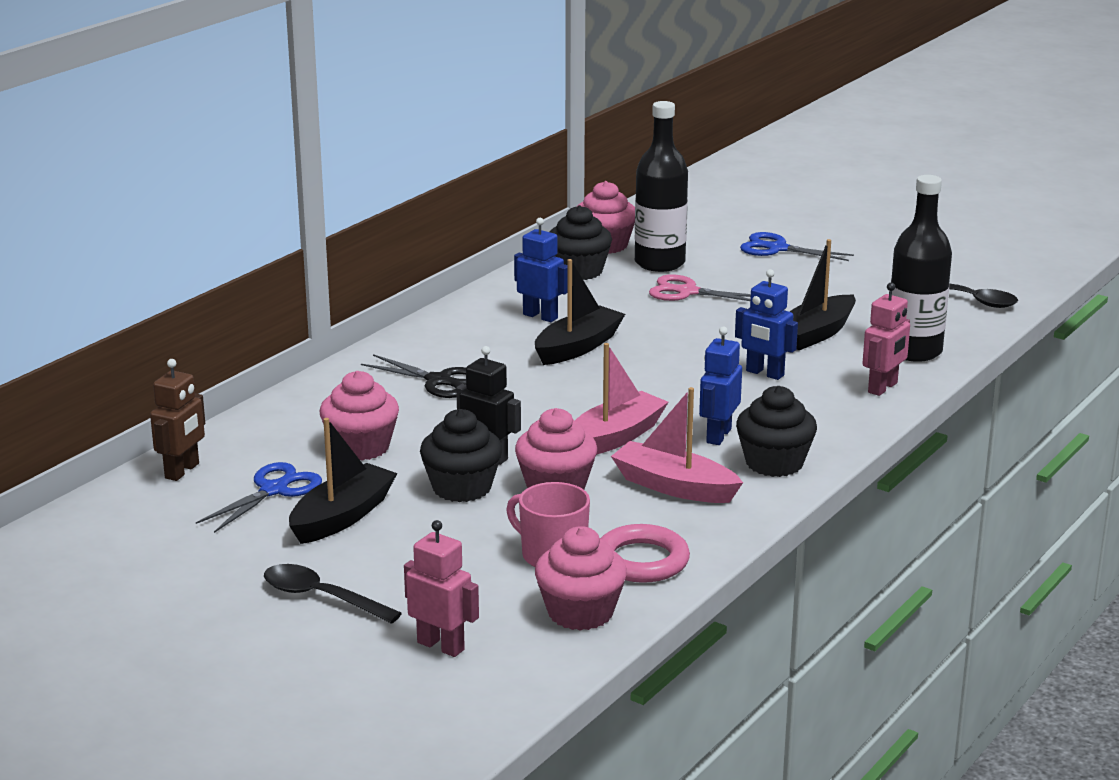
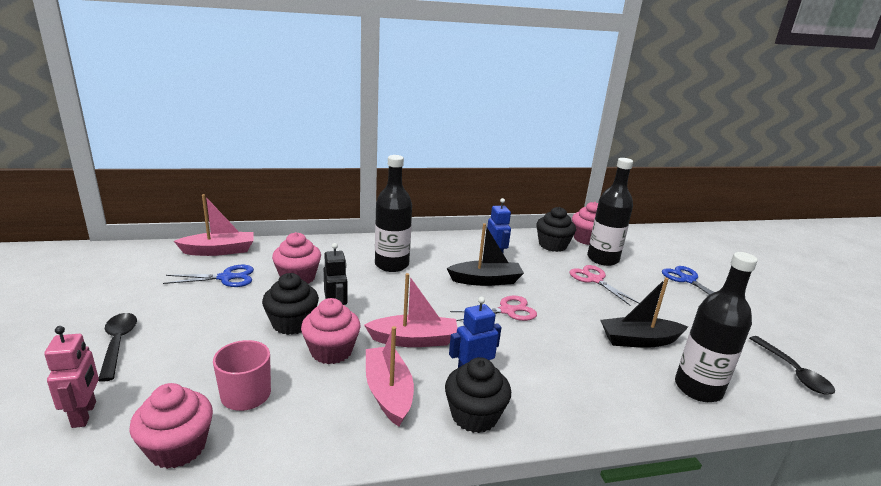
camera: 40 degrees right, 0 degrees up
brown robot [150,359,205,481] -> pink boat [174,194,254,256]
black boat [289,418,397,544] -> none
black scissors [361,354,466,398] -> black bottle [375,155,412,272]
pink ring [601,524,690,583] -> none
blue robot [735,269,798,380] -> none
pink robot [862,283,910,396] -> none
none -> pink scissors [450,295,537,321]

